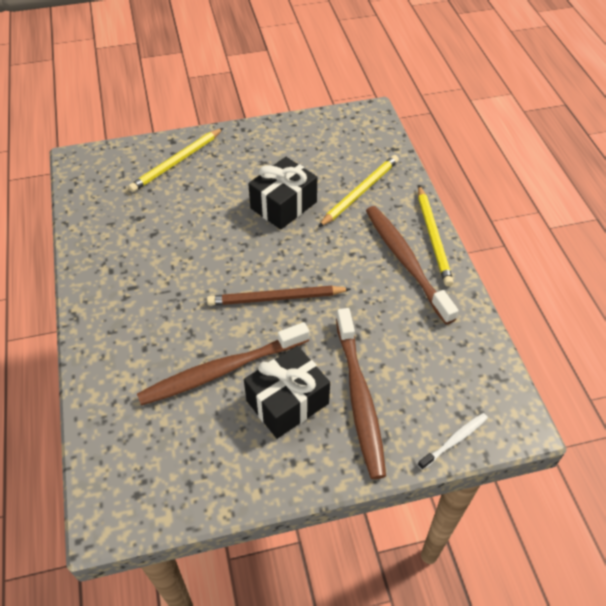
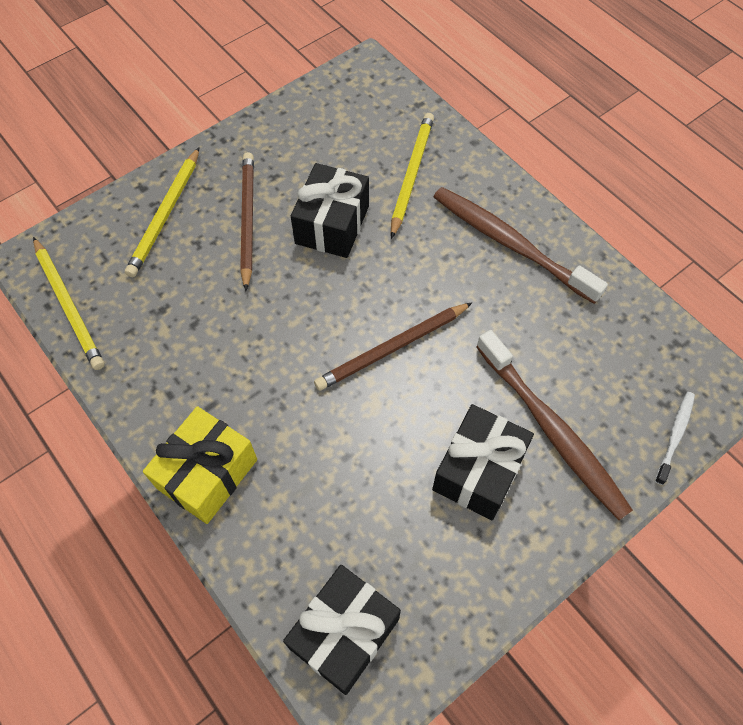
camera: 25 degrees left, 10 degrees up
brown toothbrush [137,322,309,406] -> none
yellow pencil [418,186,454,286] -> yellow pencil moved to [33,237,105,370]
none -> yellow gift [143,406,257,524]
none -> brown pencil [240,152,254,291]
none -> black gift [283,565,401,695]

